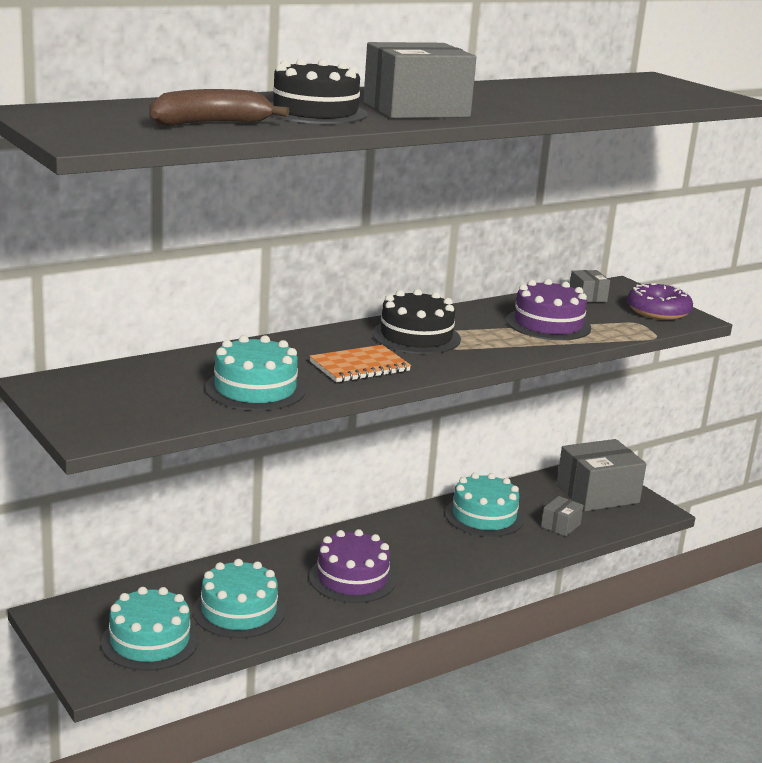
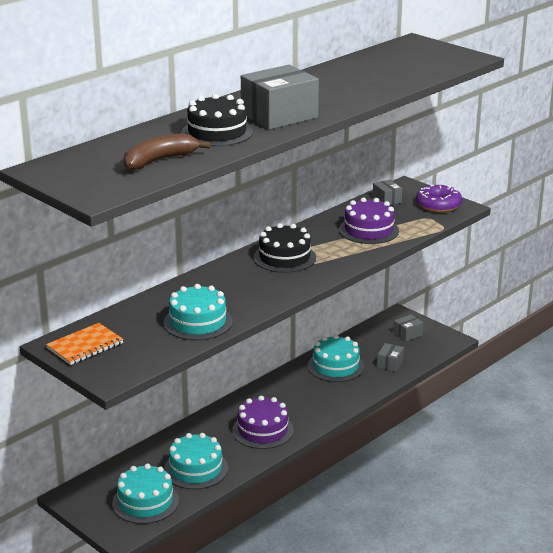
camera: 10 degrees left, 5 degrees up
orange notebook [309,345,411,382] -> orange notebook moved to [46,323,124,365]
grey box [556,439,646,511] -> grey box [394,315,423,342], size x0.48

